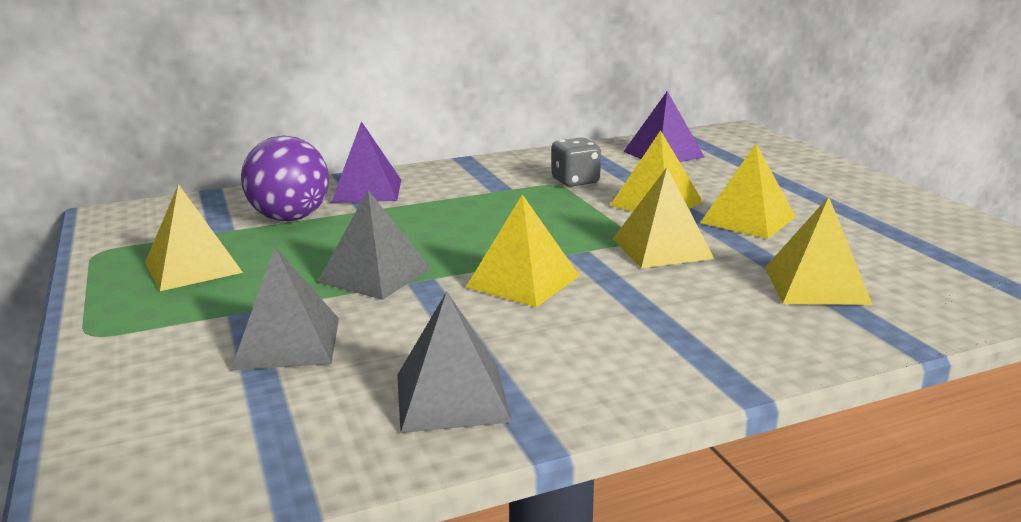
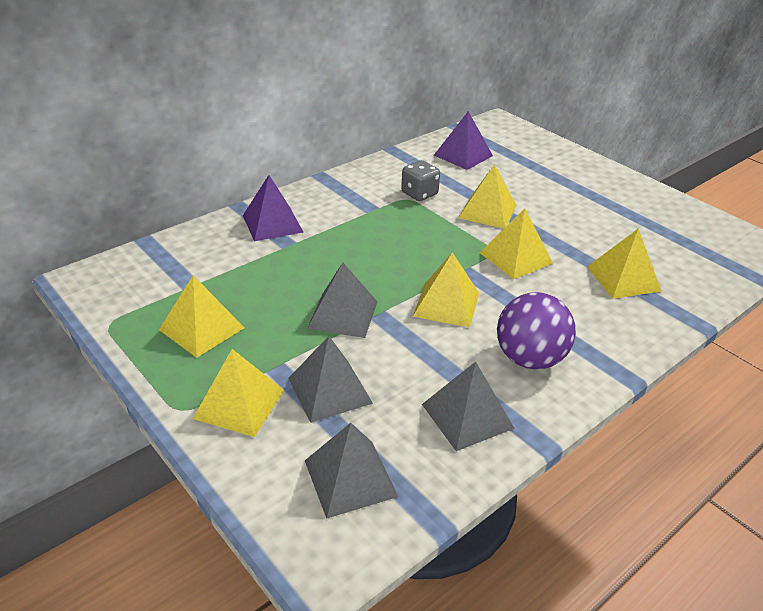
camera: 20 degrees left, 15 degrees up
purple ball [241,136,329,221] -> purple ball moved to [497,292,576,369]
yellow pyramid [700,144,796,239] -> yellow pyramid moved to [193,349,284,437]
none -> grey pyramid [305,423,398,519]

